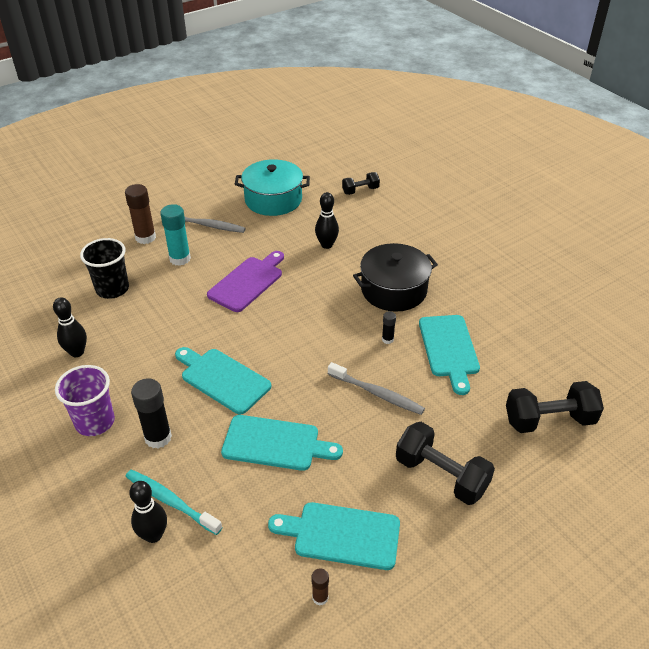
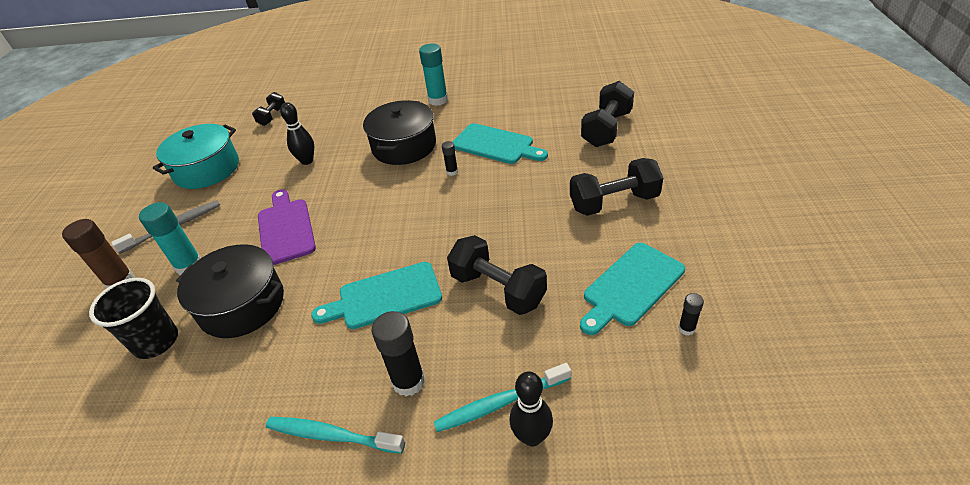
camera: 50 degrees left, 0 degrees up
black bowling pin [53,297,87,357] -> none
purple cup [55,365,115,436] -> turquoise toothbrush [266,417,405,454]
turquoise cutting board [221,415,343,471] -> black dumbbell [447,235,547,315]
brown glue stick [311,568,329,606] -> black glue stick [678,293,704,336]
grey toothbrush [328,362,425,415] -> none
none -> black pot [176,244,284,338]
none -> turquoise glue stick [419,43,448,106]

